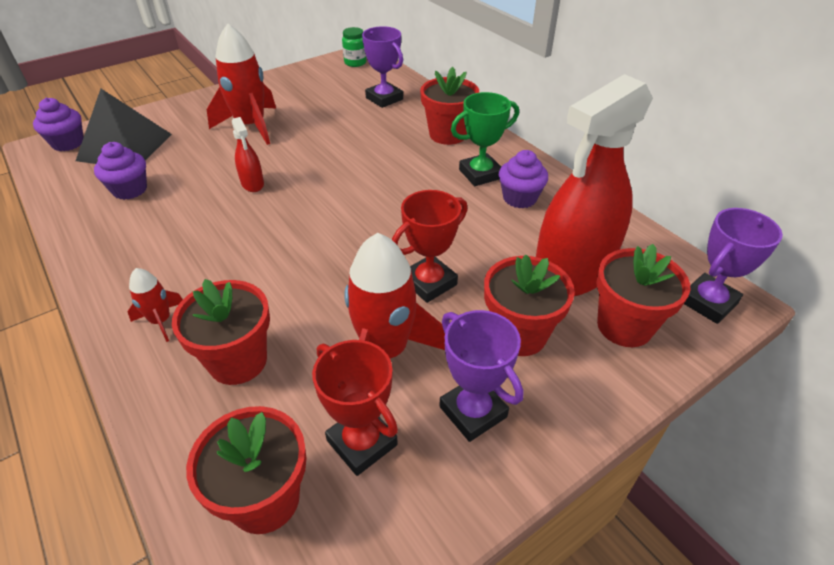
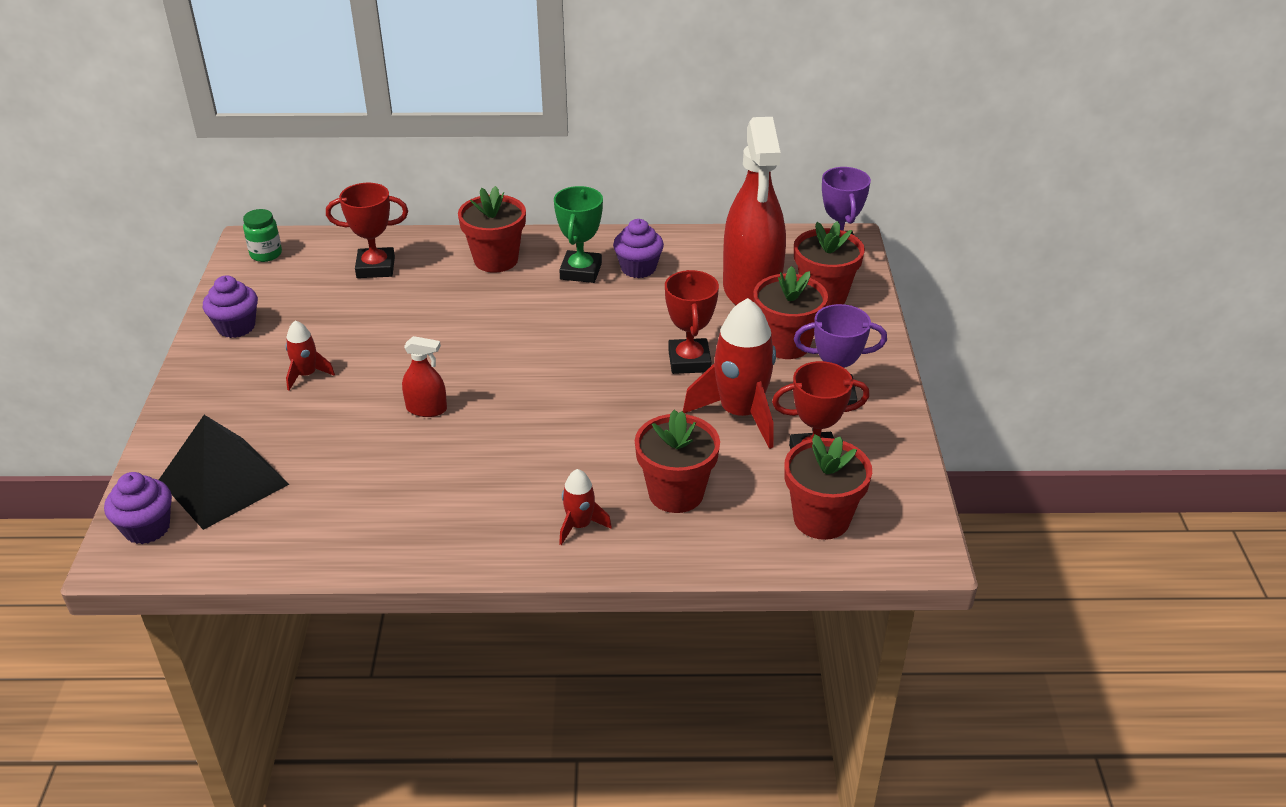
camera: 55 degrees left, 5 degrees down
purple cupcake [94,142,147,200] -> purple cupcake moved to [203,275,258,338]
red rocket [207,24,276,145] -> red rocket [286,320,335,391], size x0.50
purple trophy [362,26,403,108] -> red trophy [326,183,408,278]

